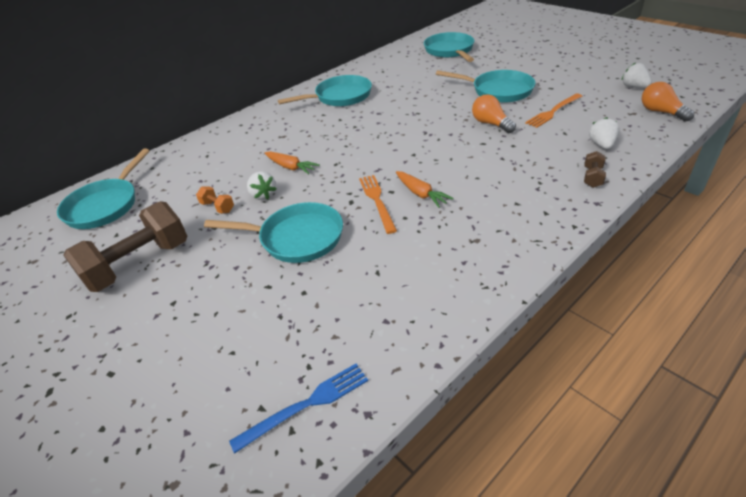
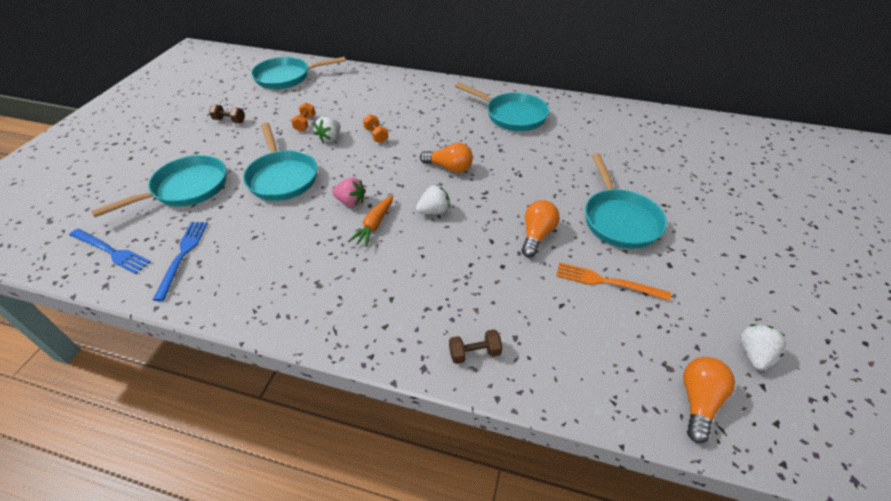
camera: 55 degrees right, 5 degrees up
brown dumbbell [63,201,187,292] -> brown dumbbell [209,105,245,123], size x0.42
orange carrot [265,151,320,174] -> orange dumbbell [363,114,388,143]
orange fork [359,175,397,234] -> pink strawberry [332,177,366,207]
turquoise pan [424,32,474,62] -> turquoise pan moved to [91,155,226,217]
white strawberry [589,117,620,149] -> white strawberry moved to [416,185,450,214]
none -> blue fork [153,222,208,301]
none -> orange light bulb [420,143,473,173]

